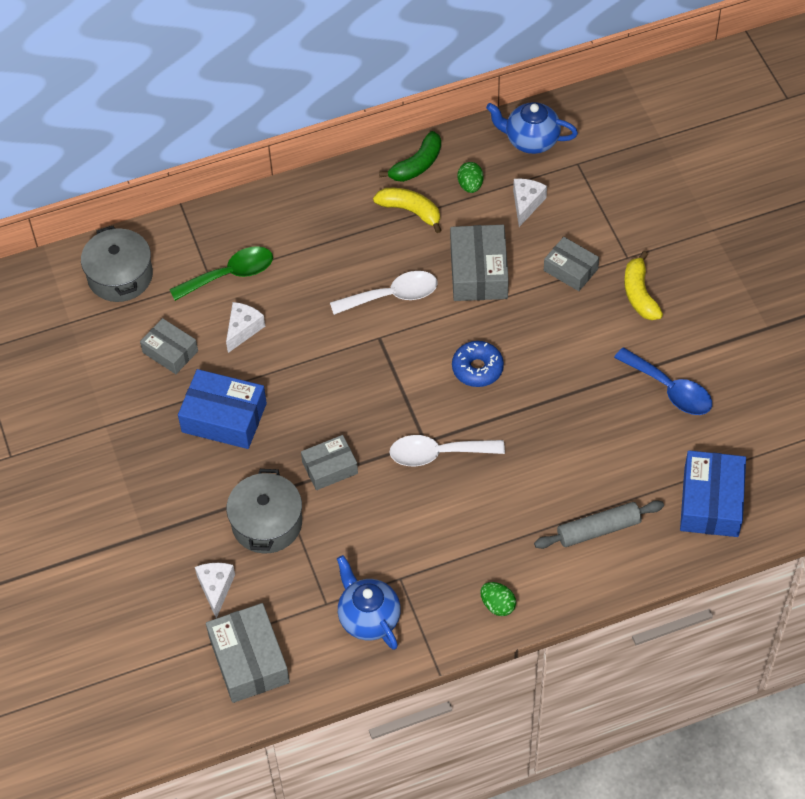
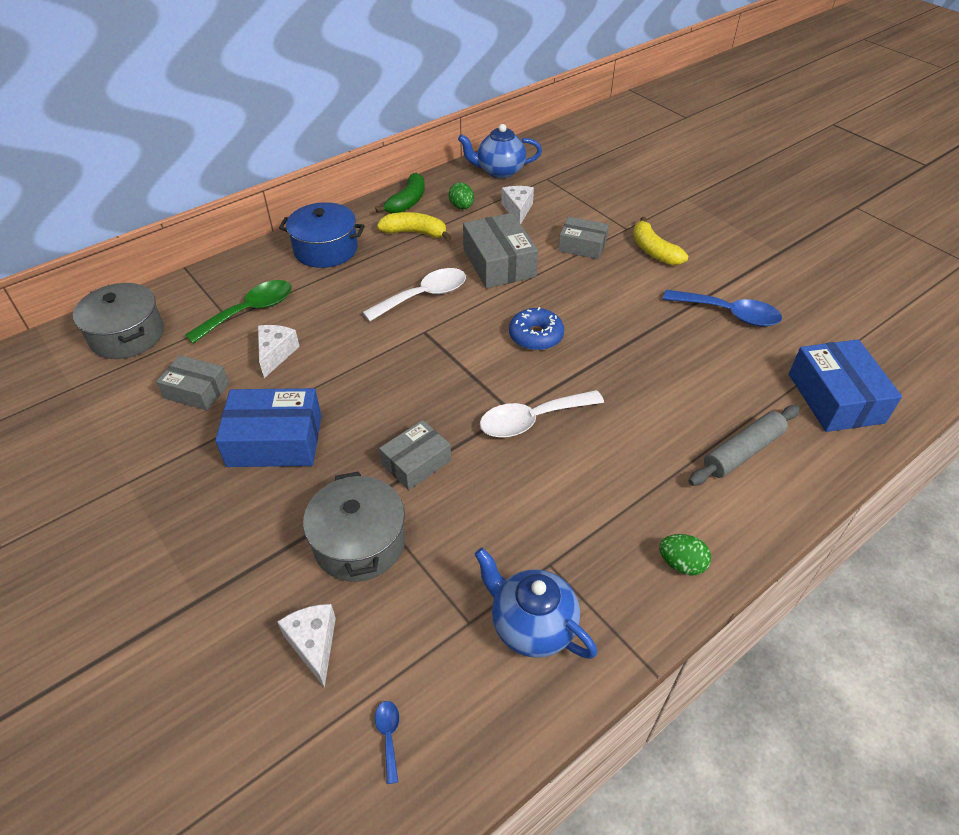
camera: 20 degrees left, 10 degrees down
grey box [206,603,290,703] -> blue spoon [375,701,399,784]
none -> blue pot [279,202,365,268]

